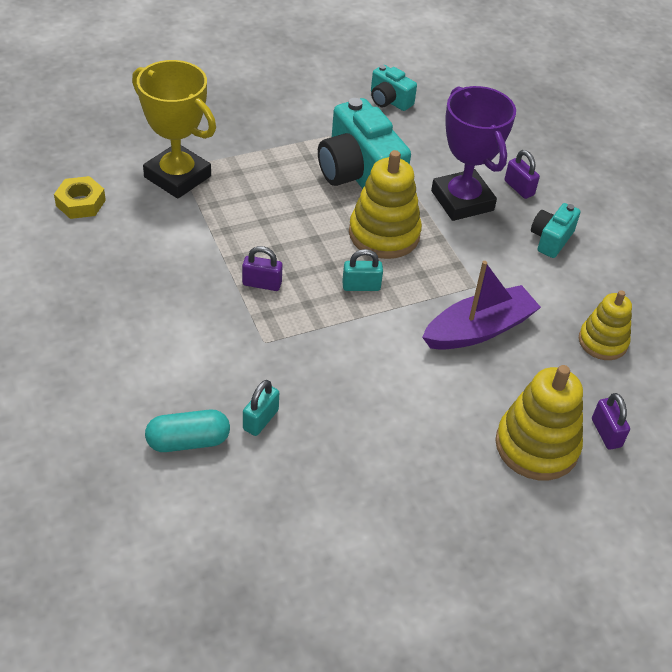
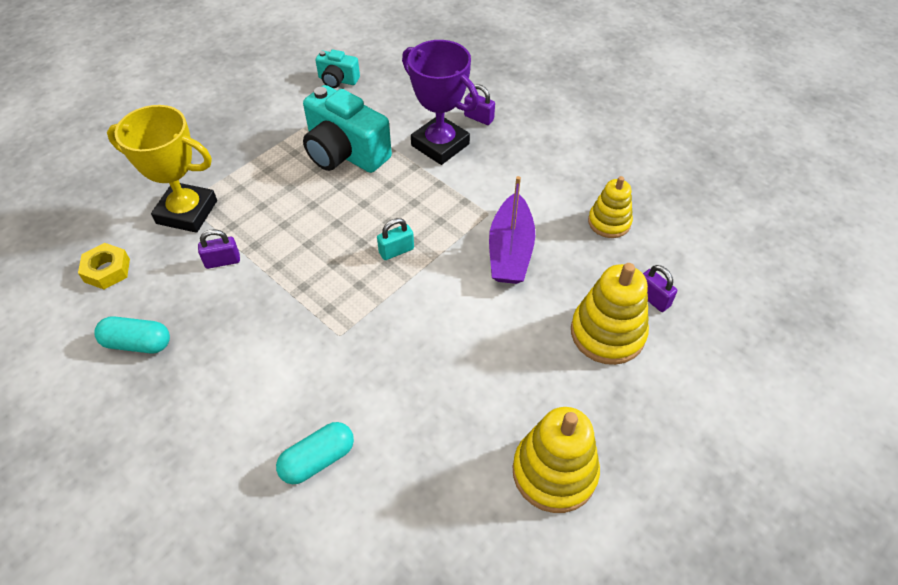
camera: 20 degrees left, 5 degrees up
purple padlock [242,246,283,291] -> purple padlock moved to [198,229,240,269]
turquoise padlock [243,380,279,436] -> none
yellow stacking toy [349,150,422,259] -> yellow stacking toy moved to [513,407,600,513]
purple boat [422,261,541,350] -> purple boat turned 150 degrees clockwise [489,176,535,284]
turquoise camera [531,203,580,258] -> none
none -> turquoise capsule [94,316,170,354]

